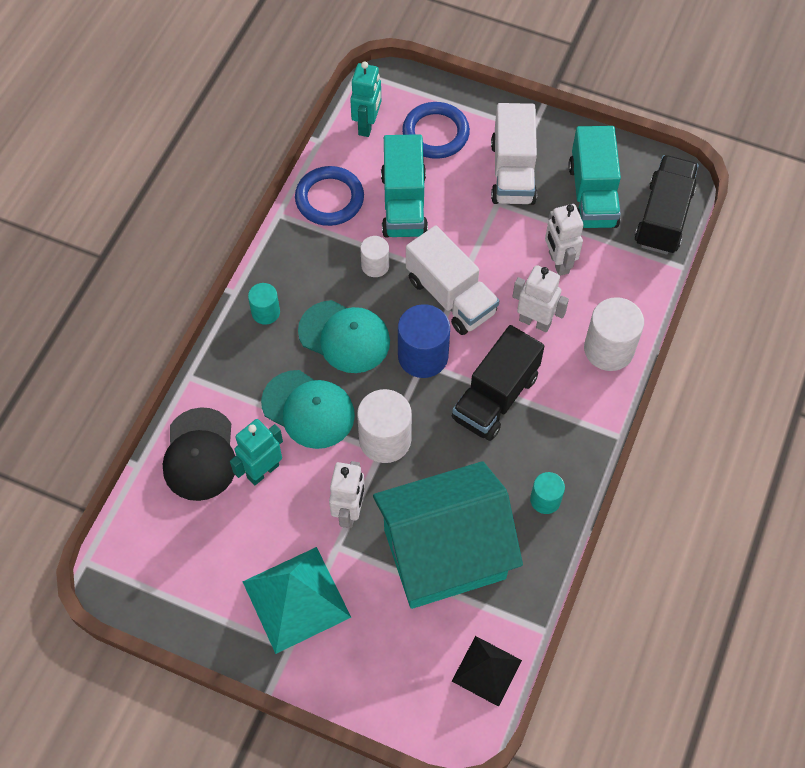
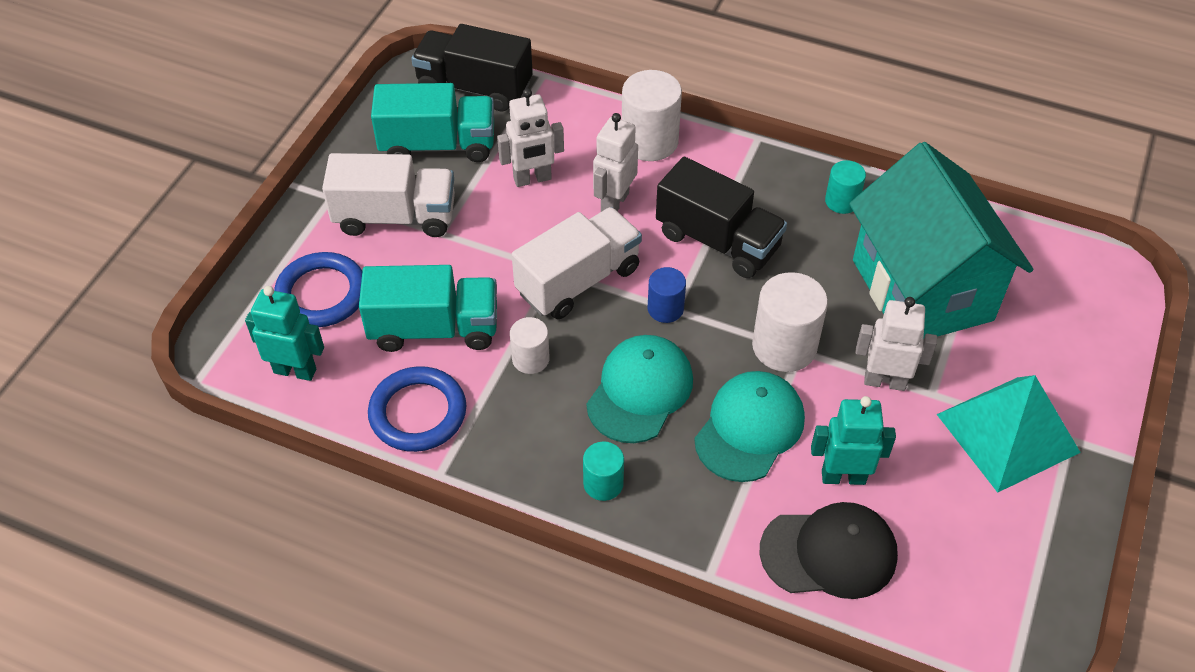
camera: 90 degrees left, 10 degrees down
turquoise robot [230,419,283,485] -> turquoise robot turned 135 degrees clockwise [811,396,896,485]
blue cylinder [398,304,450,378] -> blue cylinder [648,267,686,323], size x0.57
black pyramid [452,636,522,707] -> none

